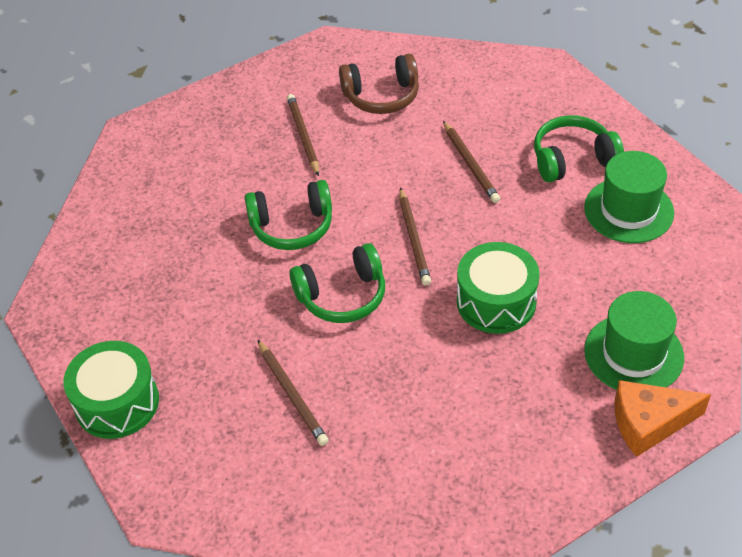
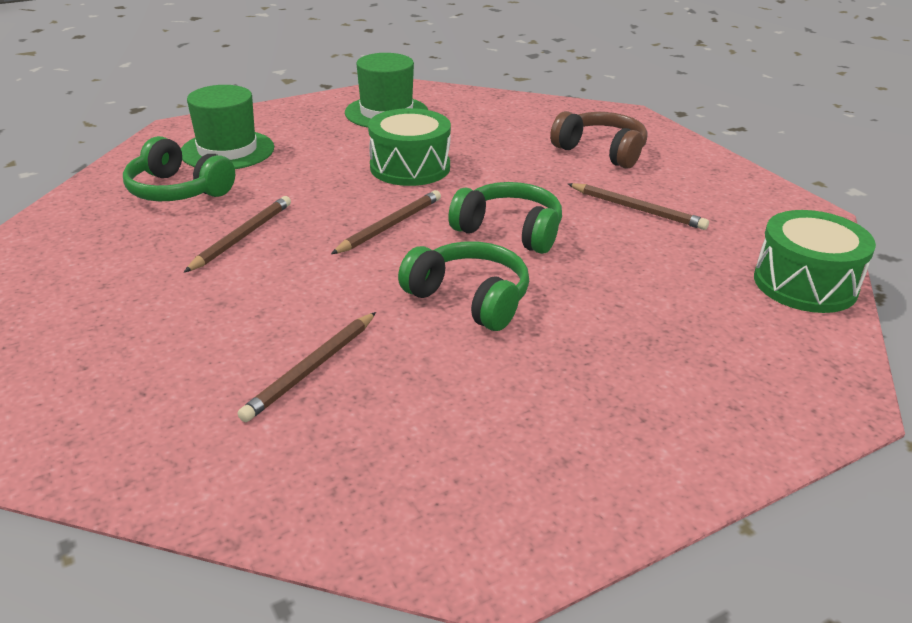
camera: 135 degrees left, 15 degrees down
brown pencil [257,339,329,446] -> brown pencil turned 105 degrees clockwise [568,183,709,230]
brown headphones [339,54,419,114] -> brown headphones moved to [550,111,647,169]
orange cheese [615,380,711,457] -> none

